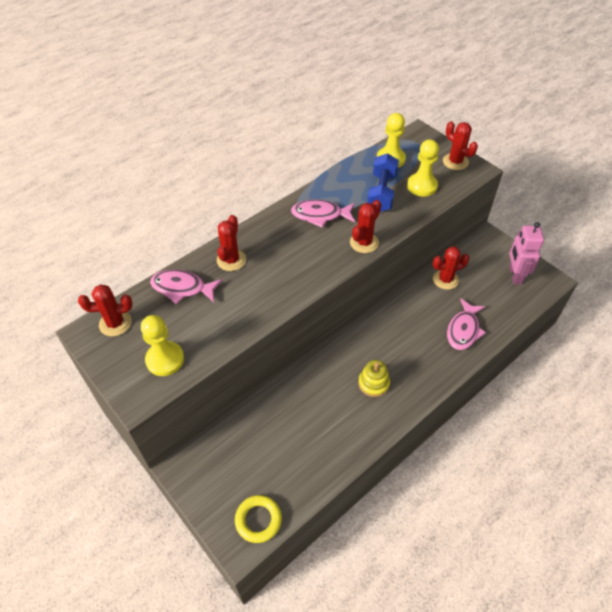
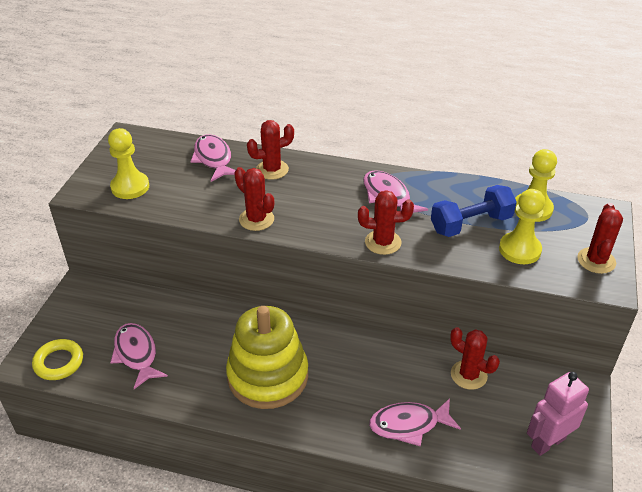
camera: 55 degrees right, 10 degrees down
red cactus [78,284,132,336] -> red cactus moved to [234,167,274,231]
yellow stacking toy [358,360,390,397] -> yellow stacking toy [226,306,308,409], size x2.10
none -> pink fish [110,323,168,389]

